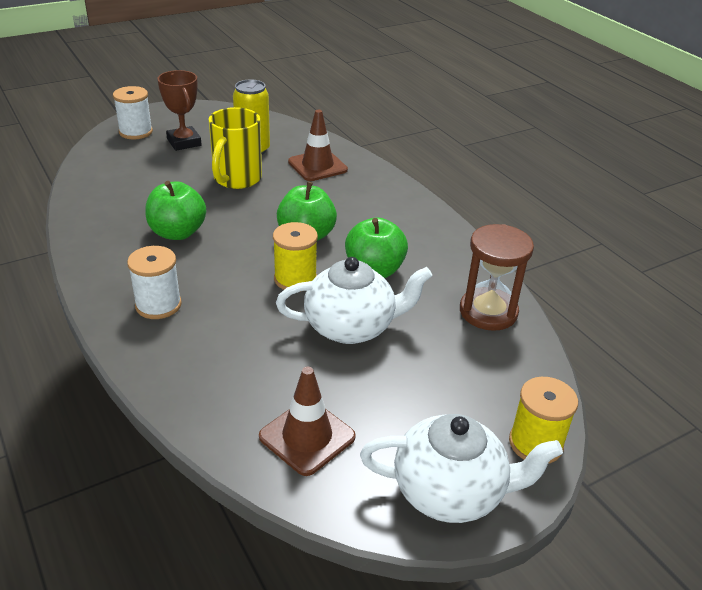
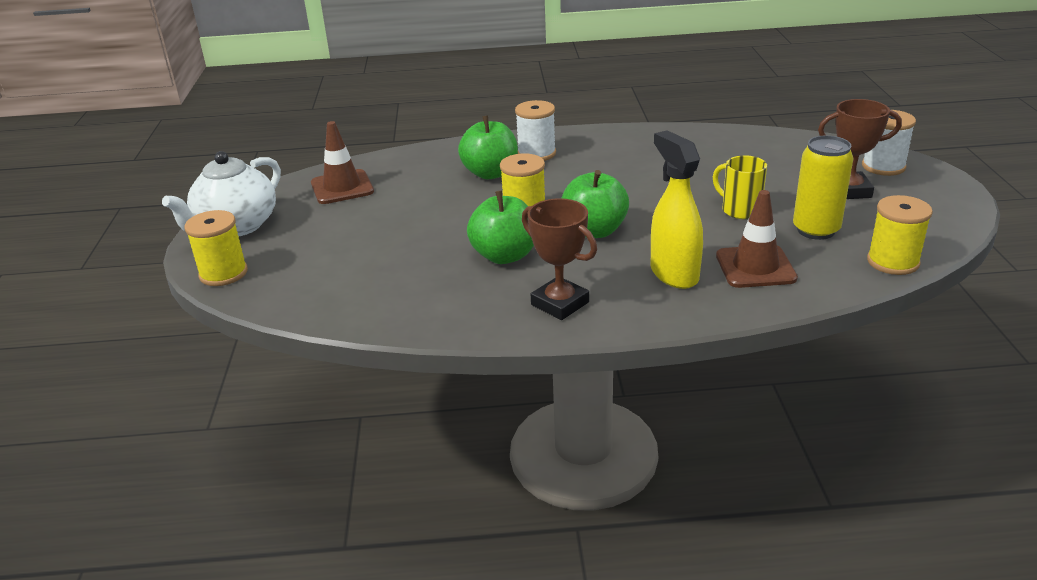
camera: 120 degrees right, 5 degrees down
green apple [145,181,206,240] -> green apple moved to [458,115,518,179]
yellow mug [208,107,262,189] -> yellow mug [713,155,767,219], size x0.64
white teapot [276,257,432,344] -> none
brown hourglass [460,224,534,331] -> none
none -> brown trophy [522,198,597,320]
none -> yellow spray bottle [651,130,703,289]
none -> yellow spool [867,195,933,275]

